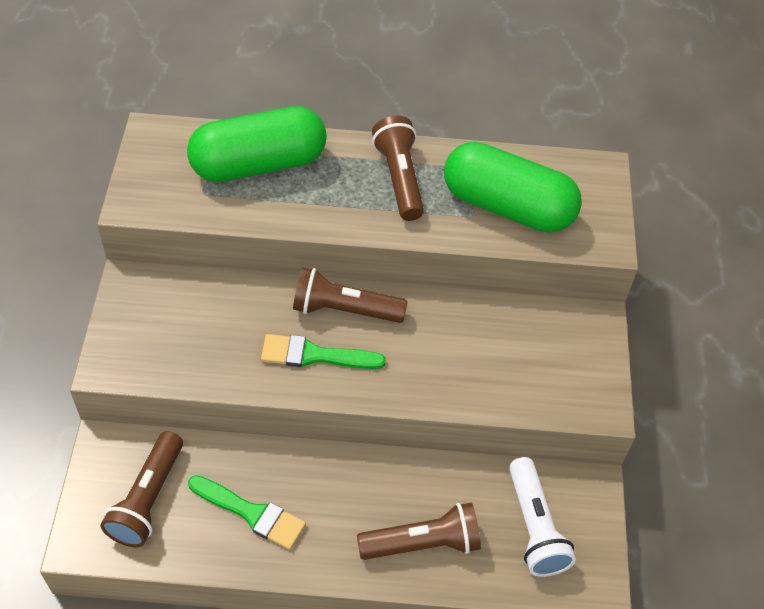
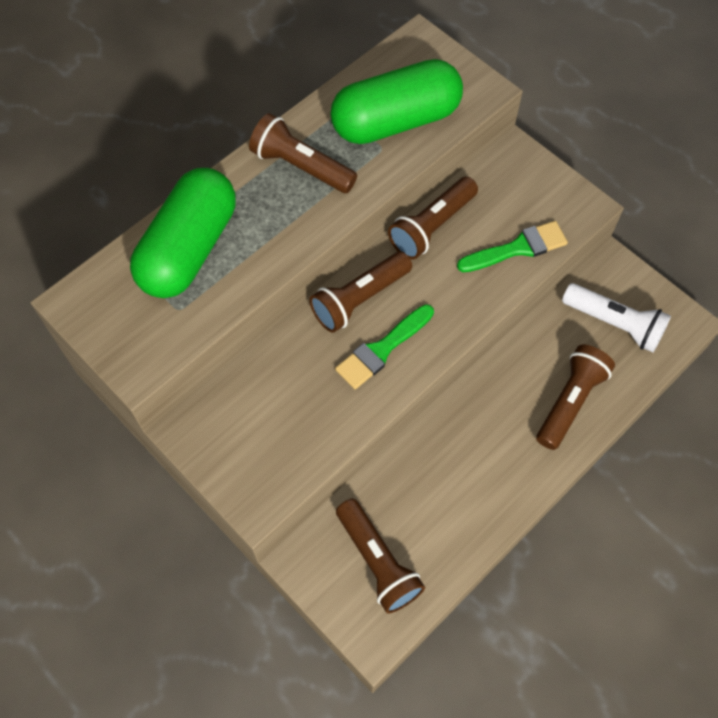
camera: 45 degrees left, 10 degrees up
green brush [188,475,306,550] -> green brush moved to [457,221,568,272]
none -> brown flashlight [388,177,478,259]

